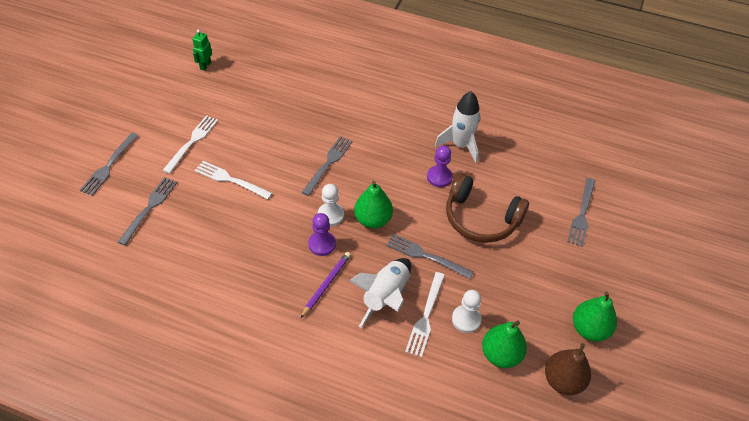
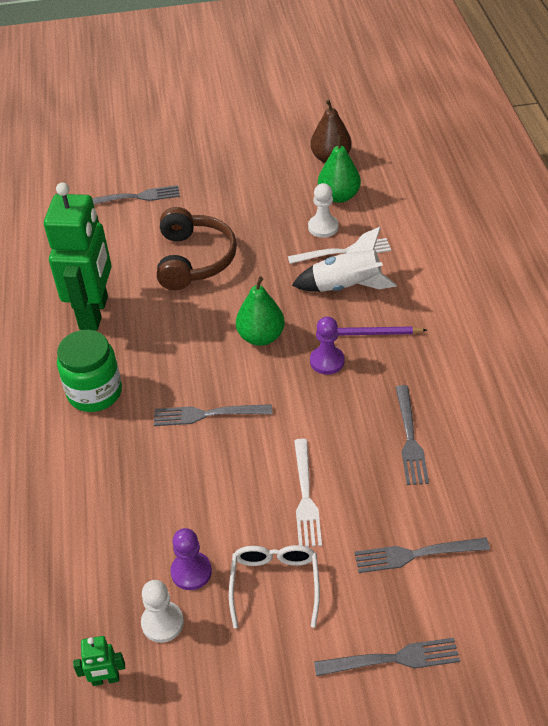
camera: 115 degrees left, 5 degrees down
white fork [163,115,218,174] -> white glasses [229,545,320,628]
white pawn [318,184,344,226] -> white pawn moved to [141,580,184,643]
grey fork [386,234,473,279] -> grey fork moved to [396,385,429,485]
purple pawn [427,145,453,187] -> purple pawn moved to [171,528,212,590]
white rocket [435,91,480,163] -> green robot [44,182,112,331]
green pear [573,292,617,342] -> none
none -> green jar [57,330,122,412]

